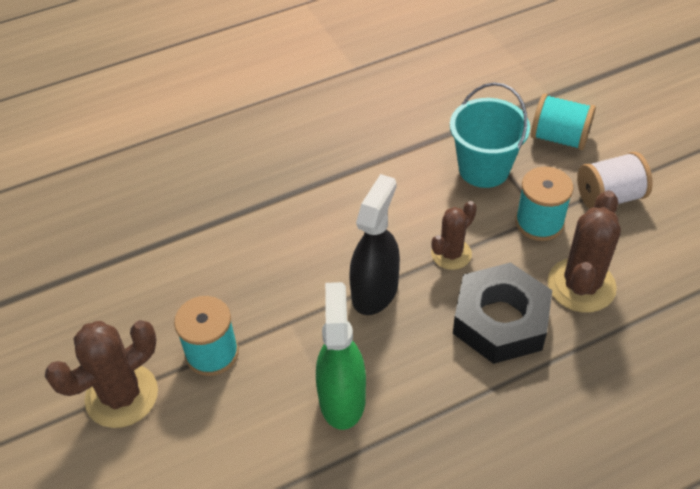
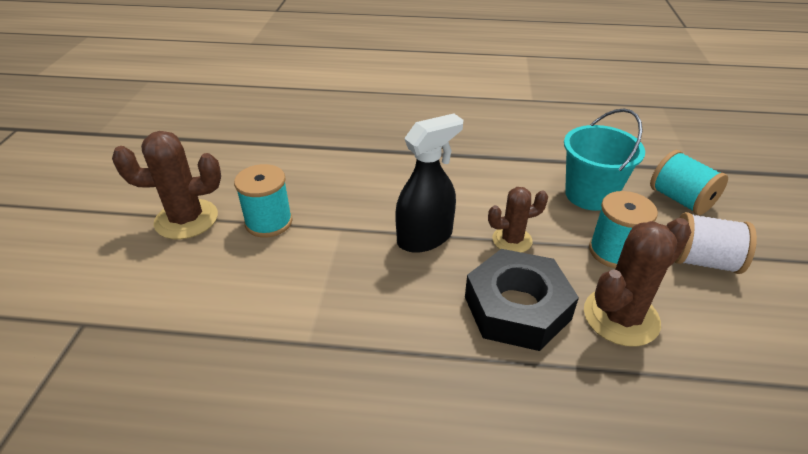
camera: 30 degrees right, 10 degrees down
green spray bottle [316,282,366,430] -> none

